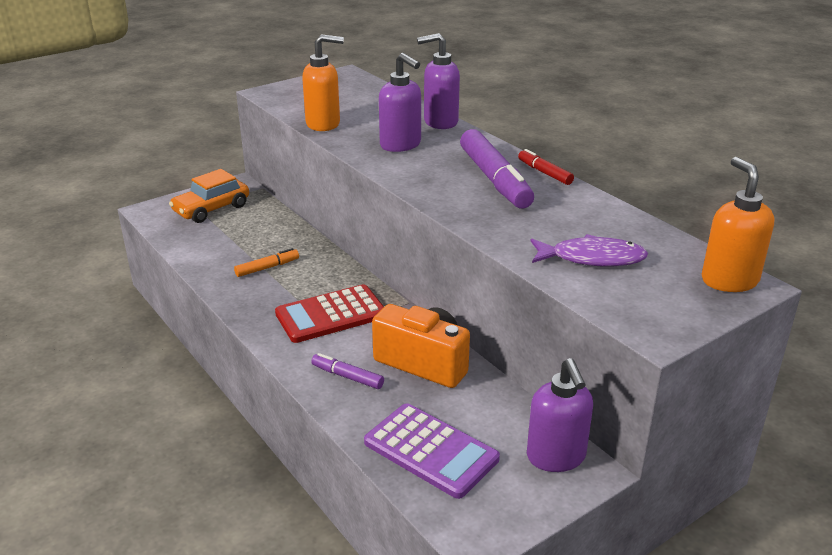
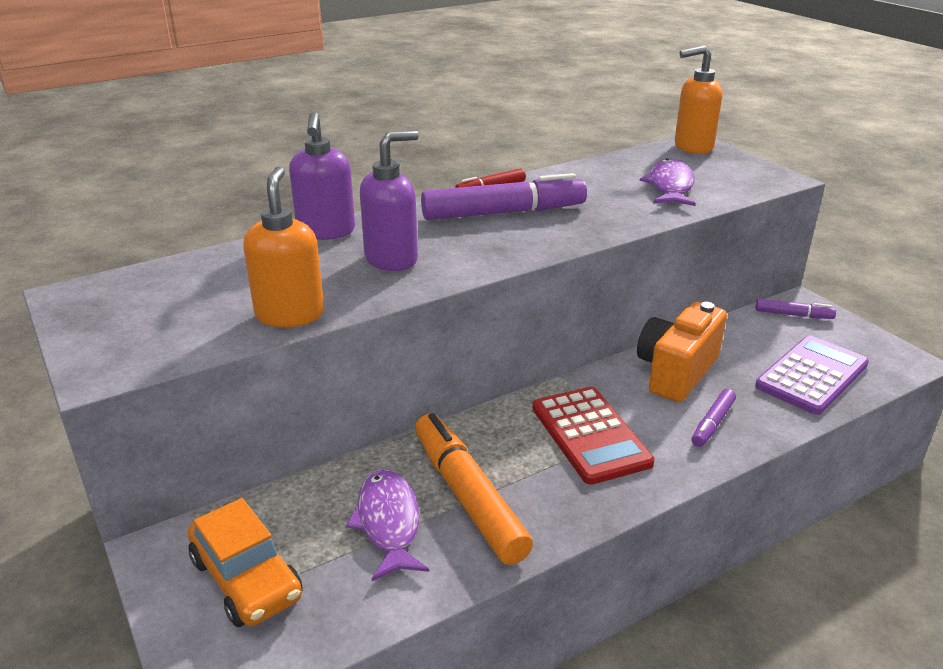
camera: 85 degrees left, 0 degrees up
orange marker [234,248,299,277] -> orange marker [415,413,533,565], size x2.02
purple soap dispenser [527,358,593,472] -> purple marker [756,298,836,319]
none -> purple fish [346,469,429,581]

